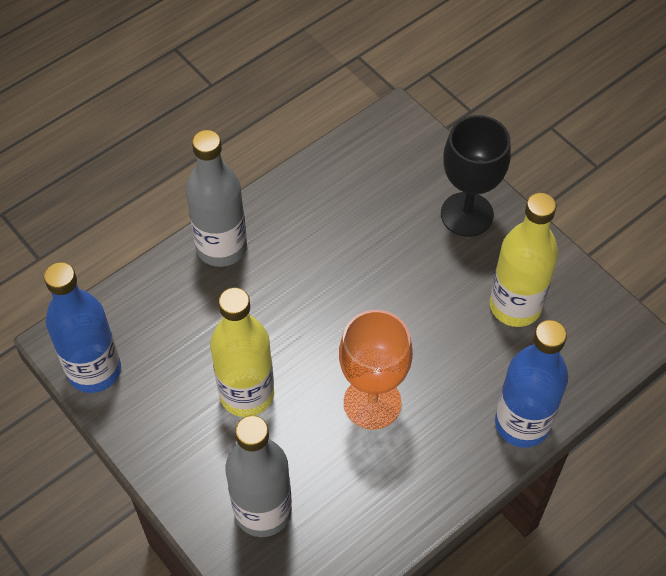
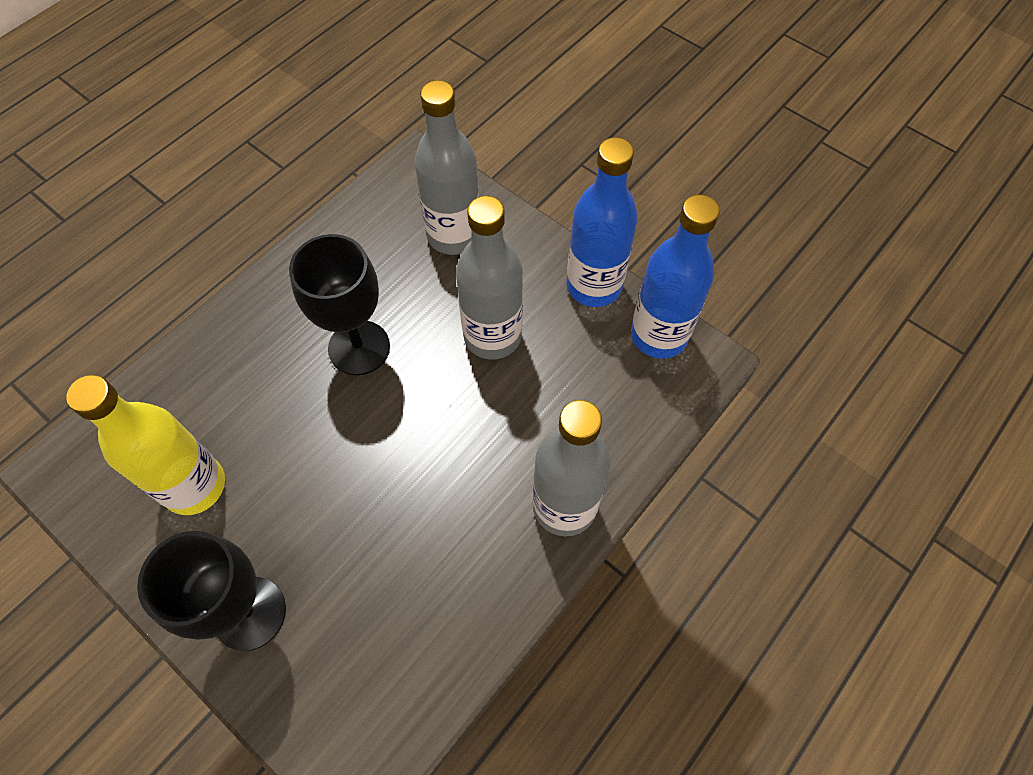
camera: 170 degrees right, 5 degrees up
yellow bottle [210,287,274,417] -> grey bottle [456,196,523,359]
orange goblet [339,310,413,429] -> black goblet [289,234,390,375]
blue bottle [495,320,568,448] -> blue bottle moved to [566,137,638,307]

